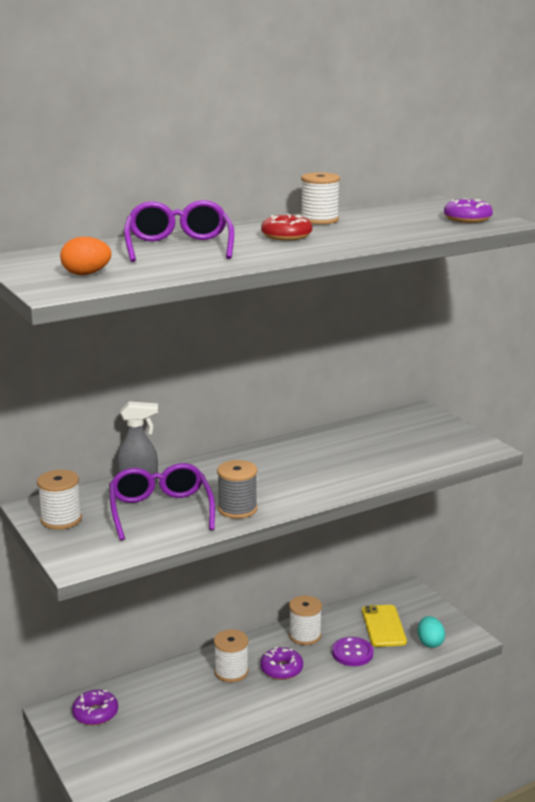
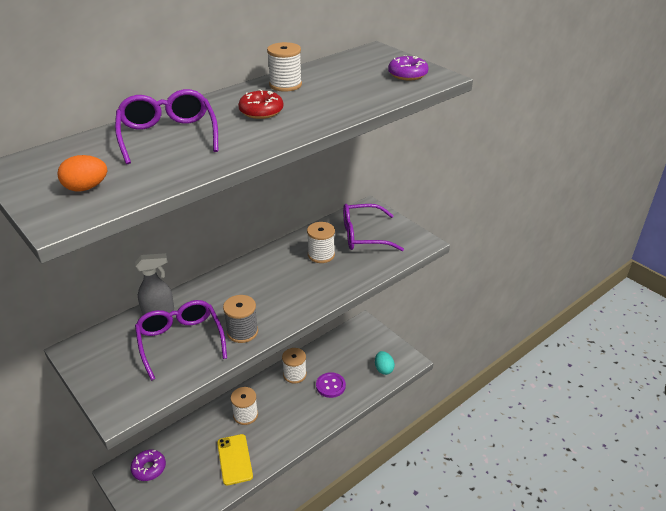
camera: 10 degrees left, 15 degrees up
white spool [37,470,82,530] -> white spool moved to [307,222,335,263]
purple donut [260,647,303,680] -> none
yellow phone [362,605,407,647] -> yellow phone moved to [217,434,253,486]
none -> purple glasses [343,204,404,251]

